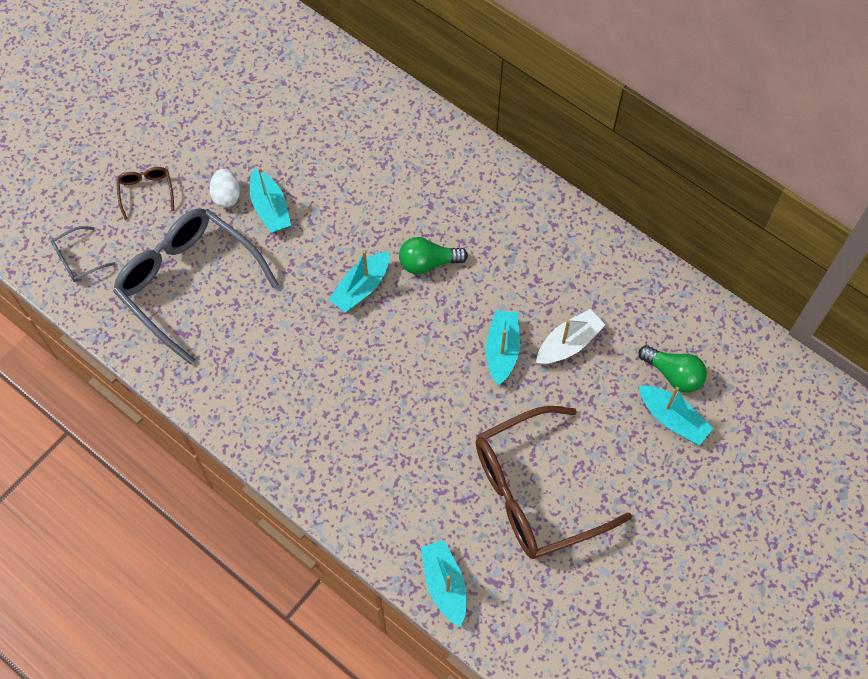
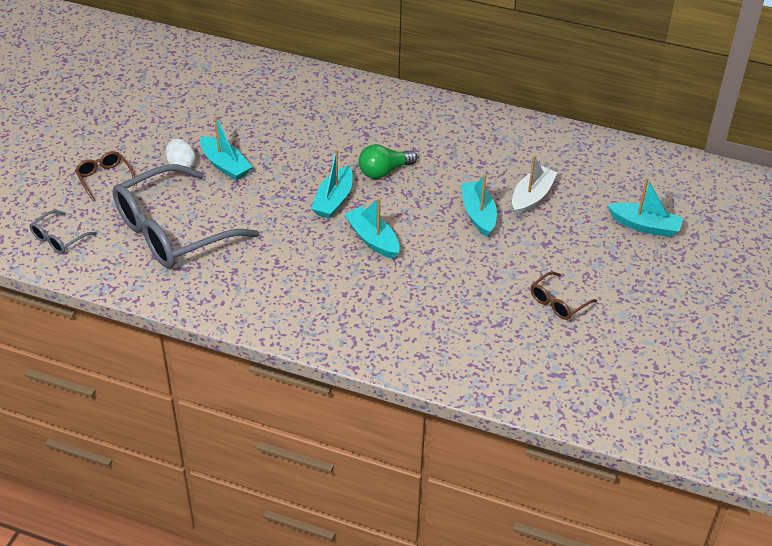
camera: 20 degrees left, 20 degrees down
grey glasses [113,208,279,365] -> grey glasses turned 60 degrees counterclockwise [113,164,260,269]
turquoise boat [421,540,466,627] -> turquoise boat moved to [344,198,400,259]
brown glasses [476,406,632,559] -> brown glasses [530,272,597,320], size x0.43
green light bulb [638,345,707,393] -> none

